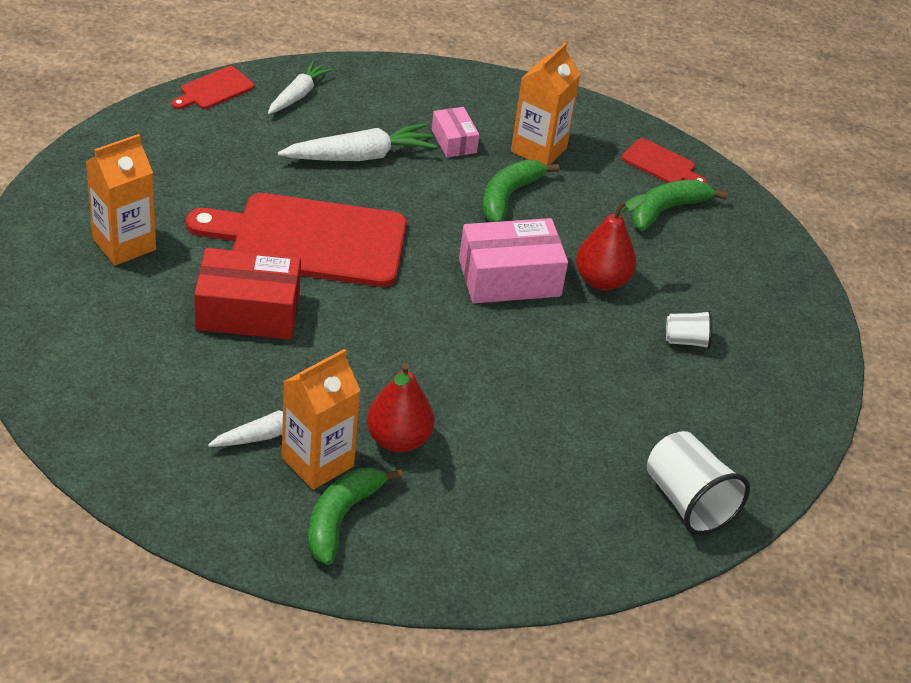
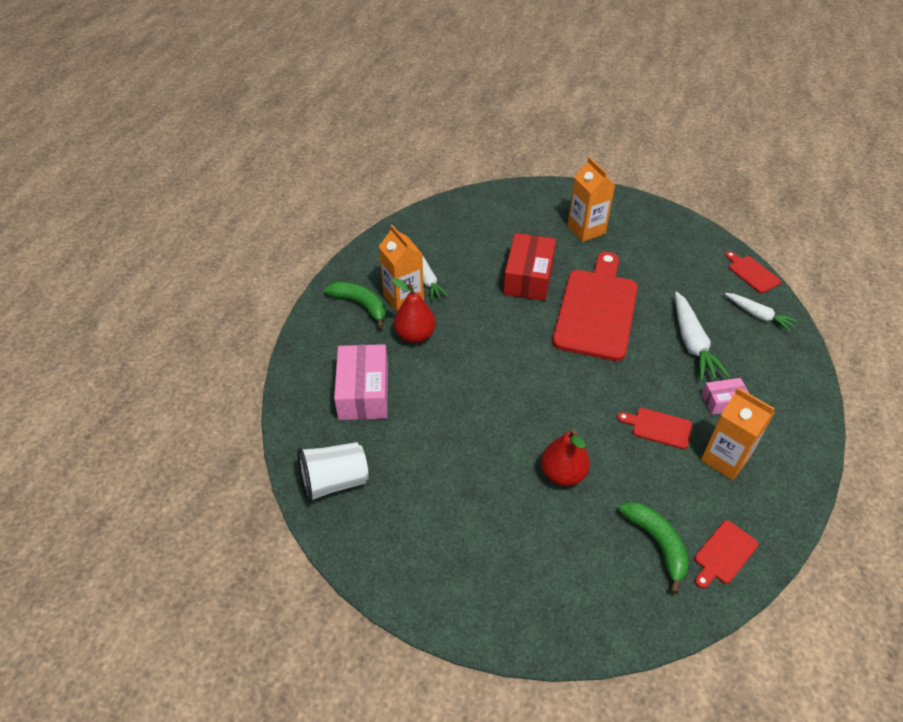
camera: 105 degrees right, 5 degrees up
pink box [459,218,568,303] -> pink box moved to [334,344,388,420]
green banana [482,160,559,222] -> red cutting board [617,408,692,449]
white cup [666,310,712,349] -> none

